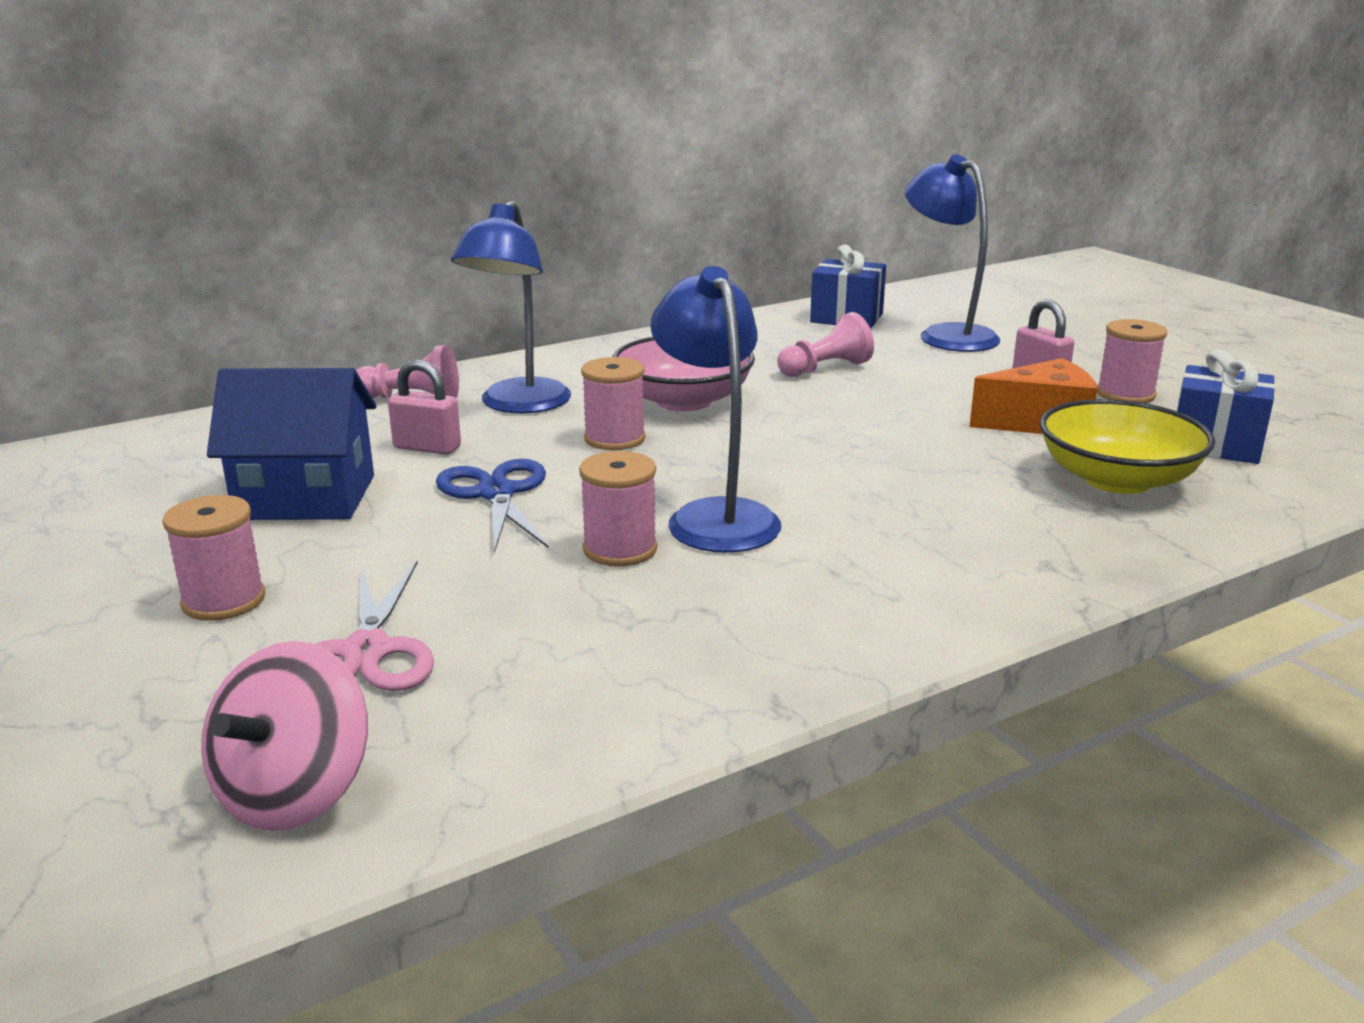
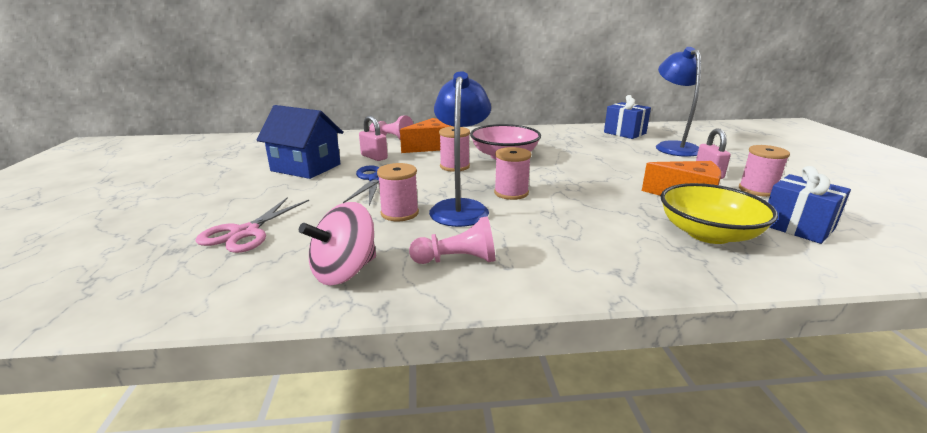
camera: 25 degrees right, 0 degrees up
pink spool [162,495,265,621] -> pink spool moved to [494,147,531,200]
pink spinning top [201,641,368,831] -> pink spinning top moved to [299,202,376,286]
blue lamp [451,200,571,413] -> orange cheese [400,118,453,153]
pink pawn [777,312,874,377] -> pink pawn moved to [409,216,495,264]

